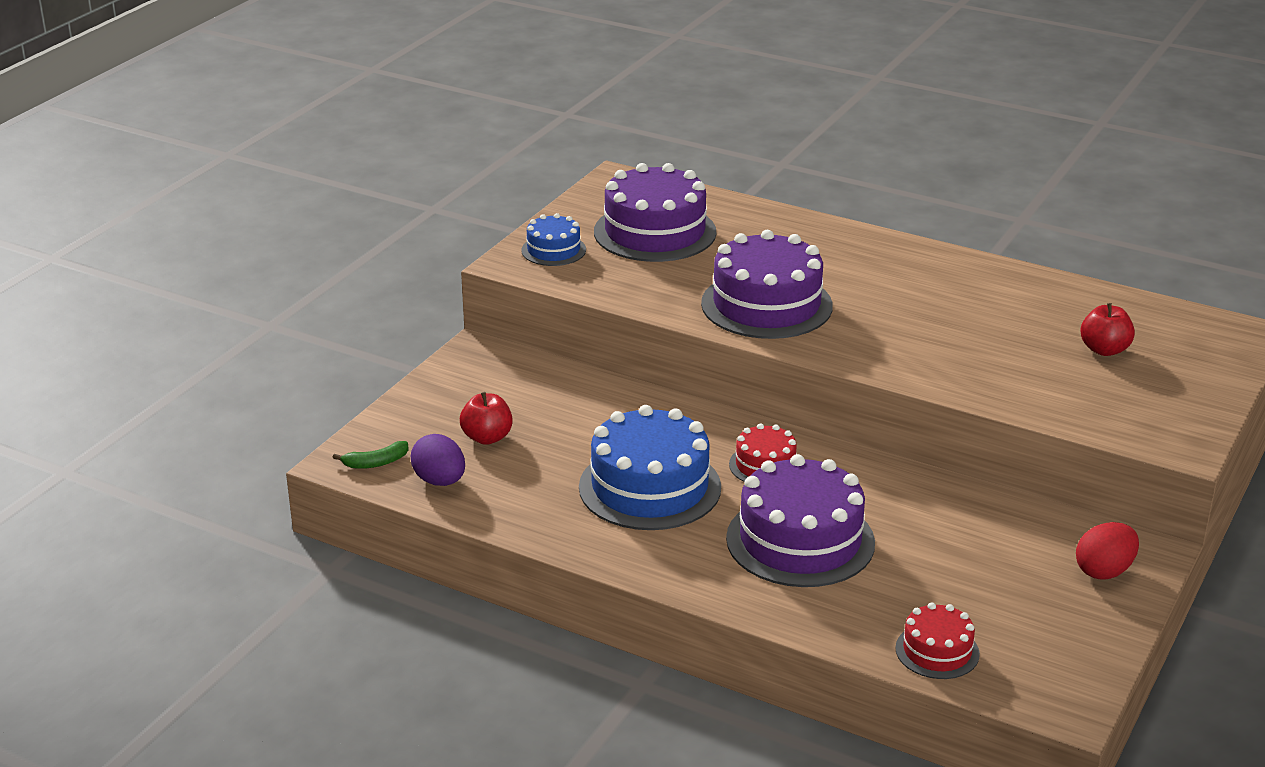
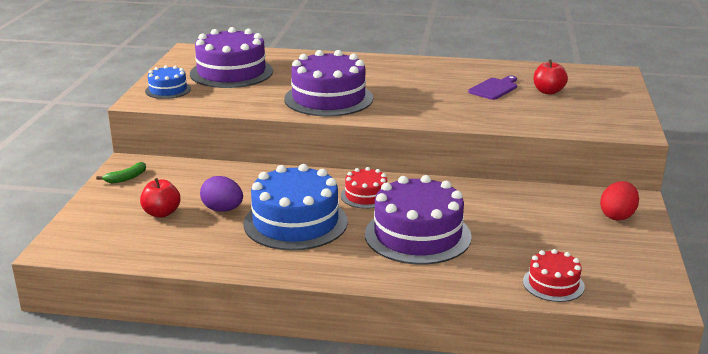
camera: 20 degrees left, 5 degrees down
green banana [332,441,409,469] -> green banana moved to [96,162,146,183]
purple egg [411,434,465,486] -> purple egg moved to [200,176,243,212]
none -> purple cutting board [468,76,517,100]

